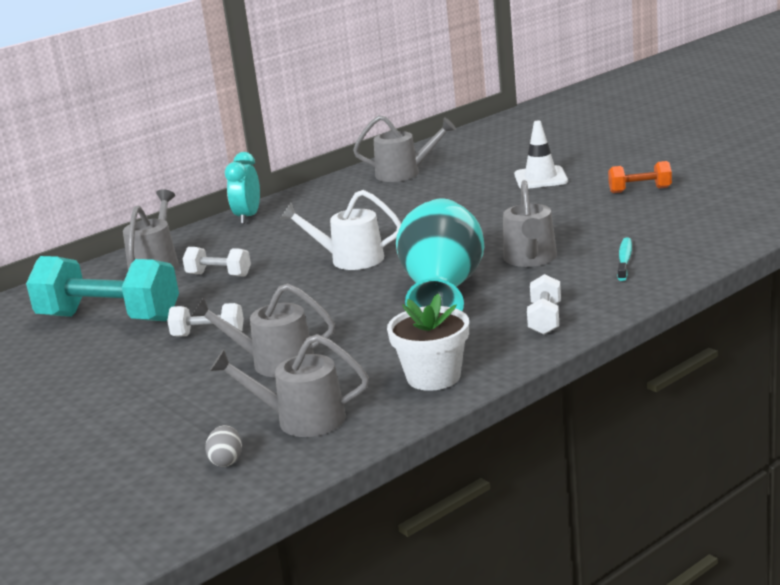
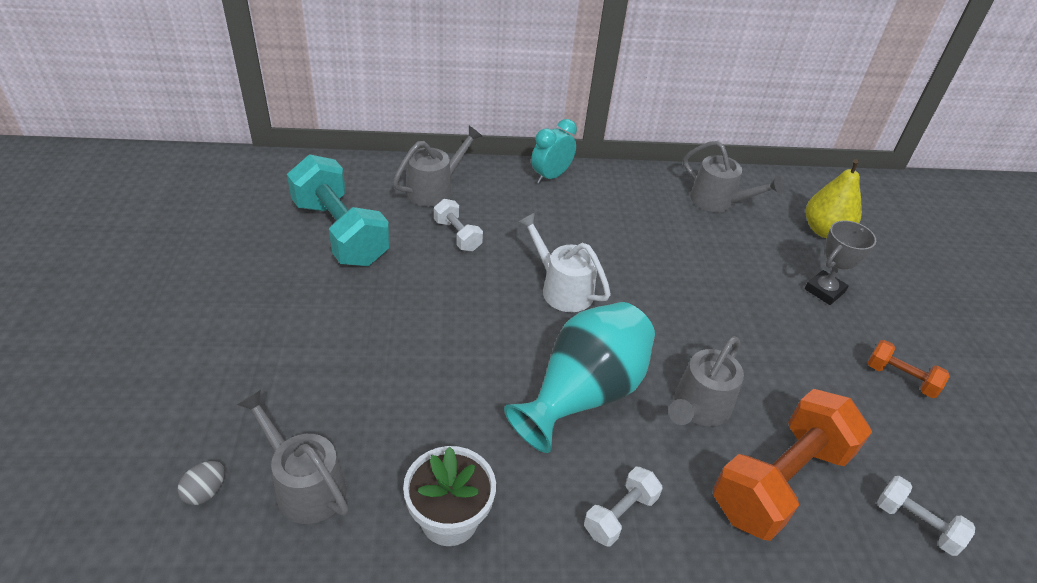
camera: 30 degrees right, 20 degrees up
white dumbbell [167,303,244,337] -> white dumbbell moved to [877,476,975,556]
grey watering can [191,283,335,377] -> none
white traffic cone [514,121,568,189] -> grey trophy [805,220,876,305]
turquoise toothbrush [617,237,632,281] -> orange dumbbell [713,389,872,541]
none -> yellow pear [806,159,862,238]

